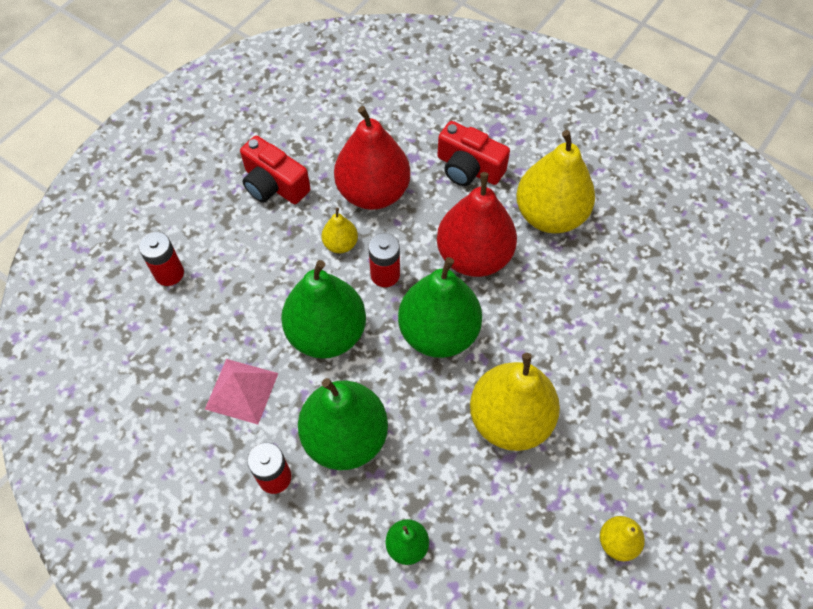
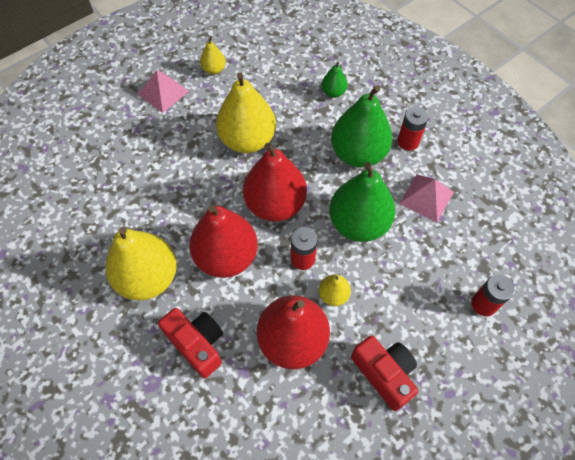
camera: 165 degrees left, 0 degrees up
green pear [398,257,482,358] -> red pear [243,143,307,222]
none -> pink pyramid [137,70,189,113]

